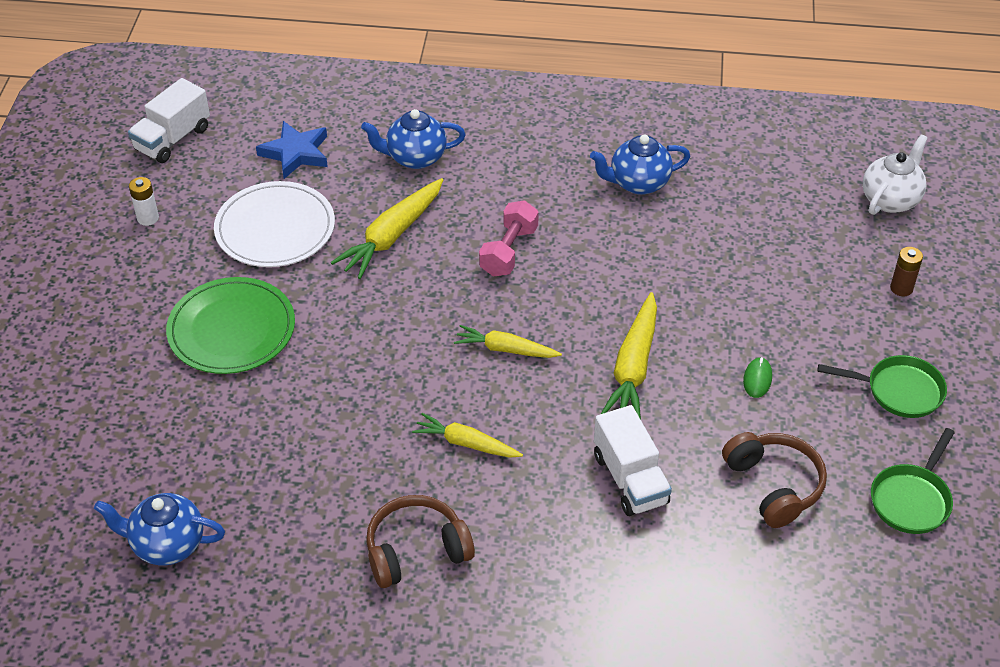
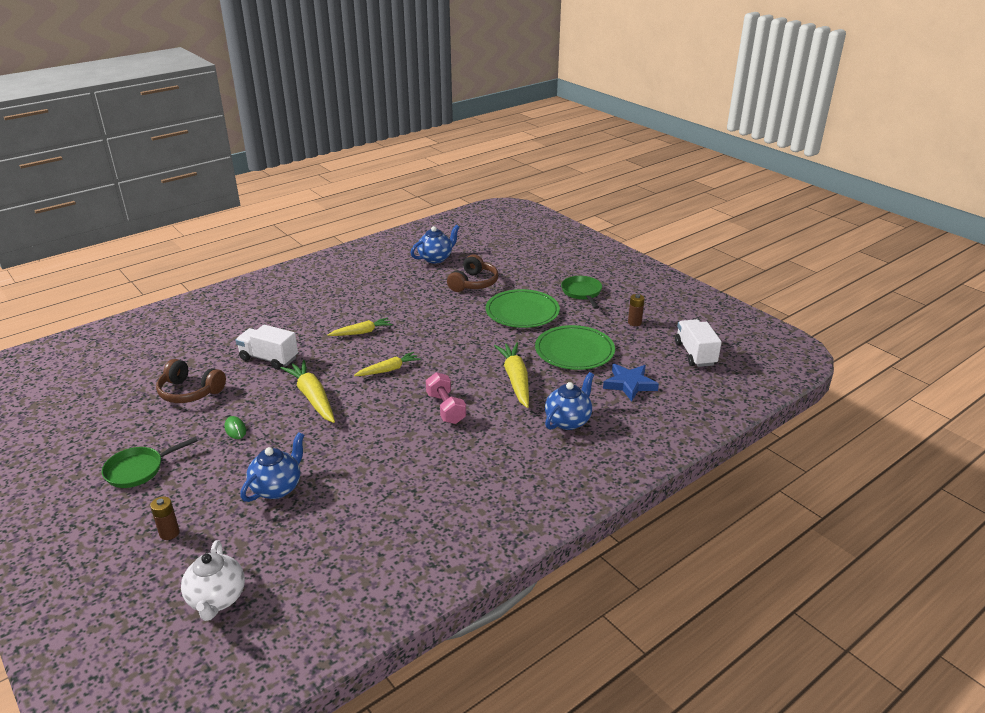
camera: 135 degrees right, 15 degrees down
white battery [129,177,159,226] -> brown battery [628,294,645,326]
white plate [214,181,335,267] -> green plate [535,325,615,370]
brown headphones [366,495,475,588] -> brown headphones moved to [447,254,498,292]
blue teapot [590,135,690,195] -> blue teapot moved to [240,432,304,502]
green pan [871,428,955,534] -> green pan moved to [561,276,602,309]

